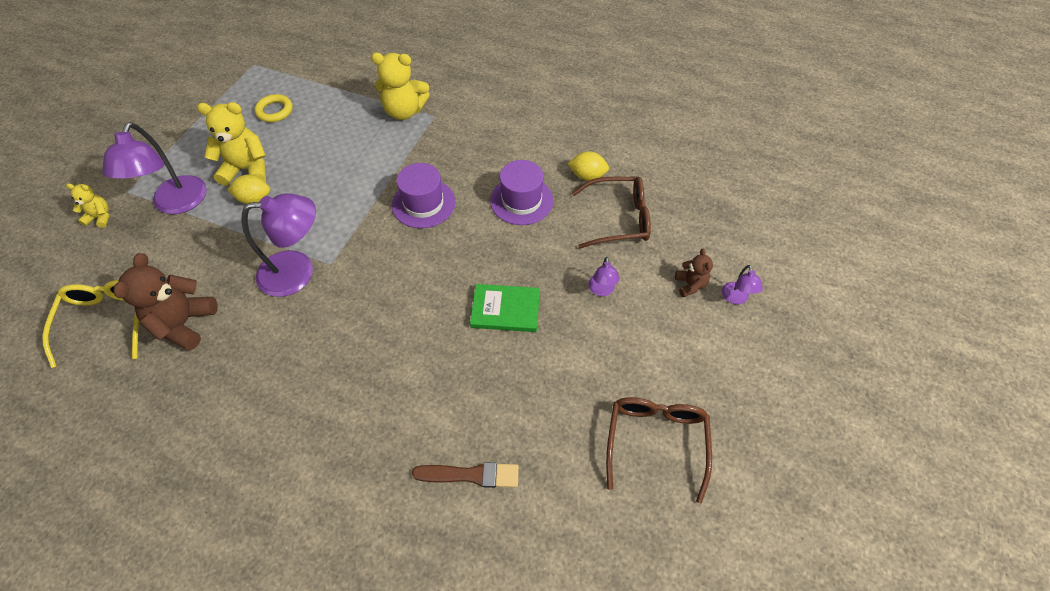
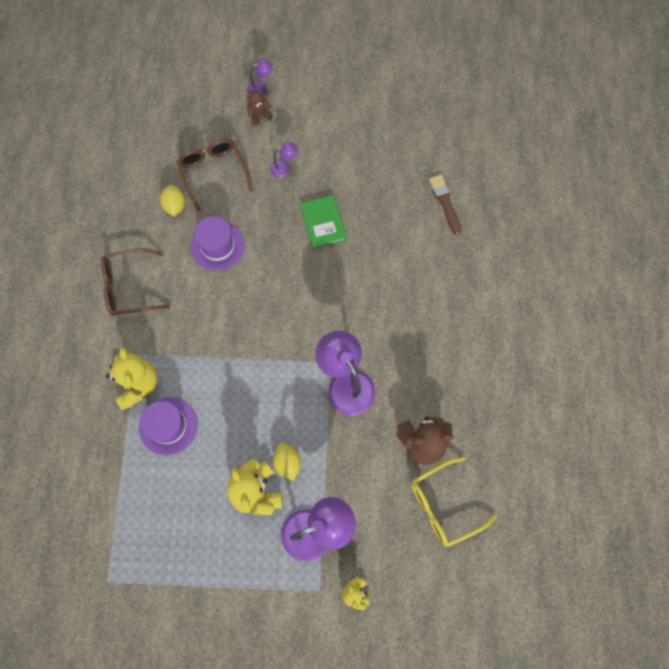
camera: 110 degrees left, 15 degrees up
yellow ring [255,94,293,122] -> none
purple hat [392,163,456,228] -> purple hat moved to [139,397,198,456]
brown glasses [606,397,712,504] -> brown glasses moved to [101,248,170,316]

